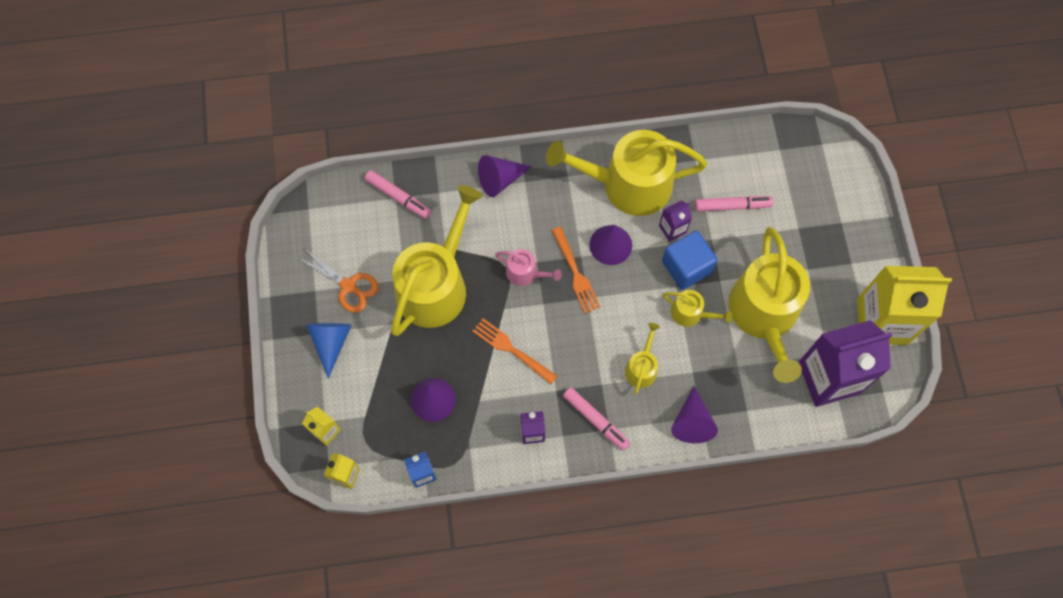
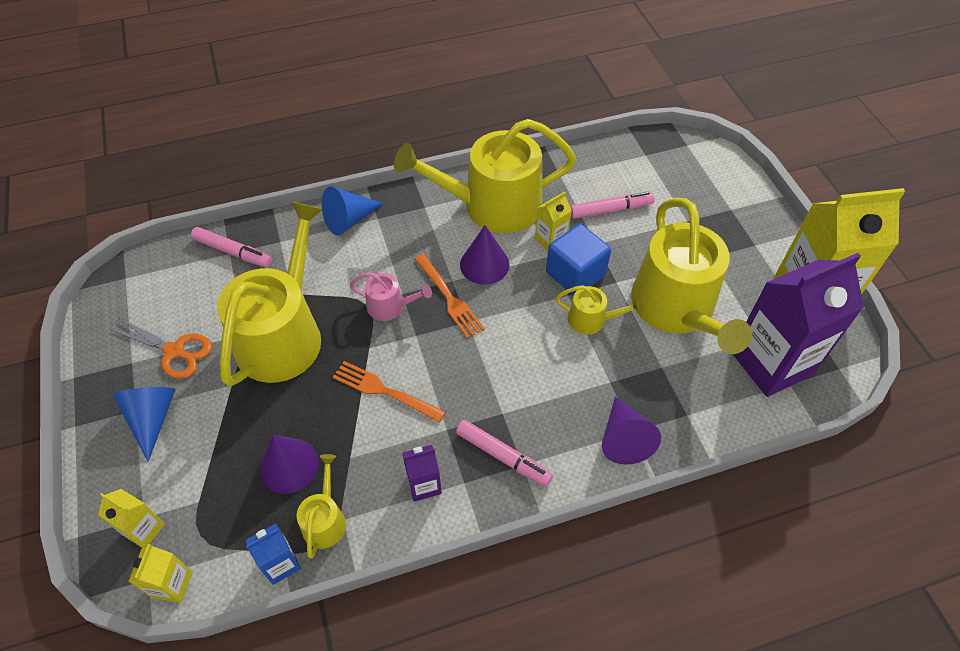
camera: 10 degrees left, 15 degrees down
purple cone [478,155,532,197] -> blue cone [322,187,383,235]
yellow watering can [625,323,660,394] -> yellow watering can moved to [297,454,346,558]
purple carton [659,200,692,242] -> yellow carton [535,192,572,251]

